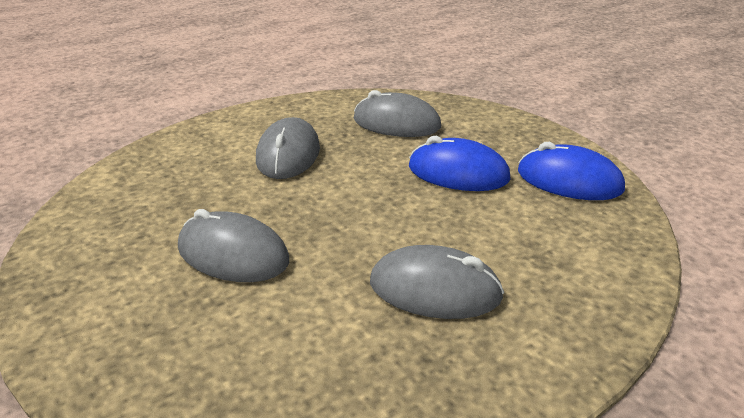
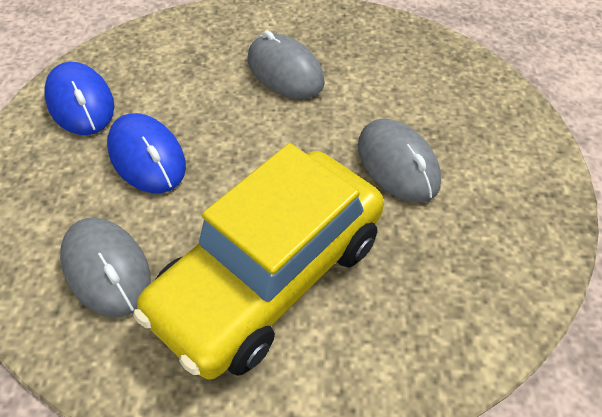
camera: 145 degrees left, 20 degrees up
grey mouse [256,117,320,179] -> yellow car [133,143,384,380]

